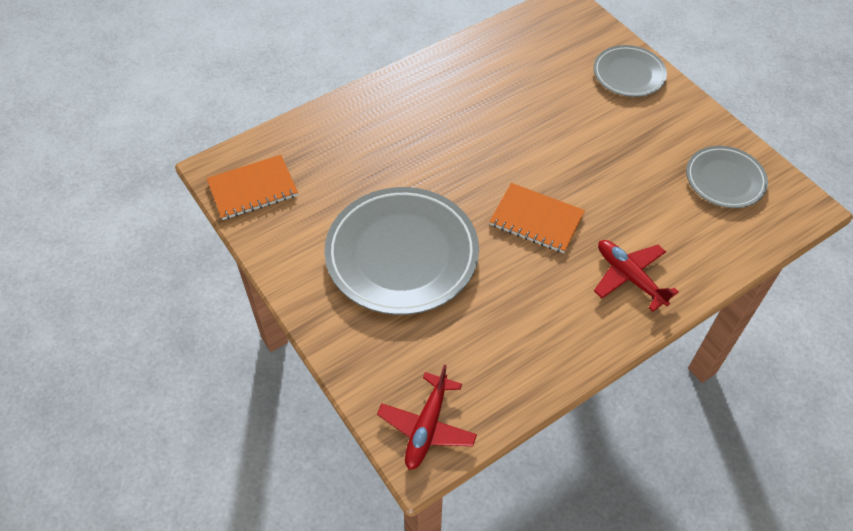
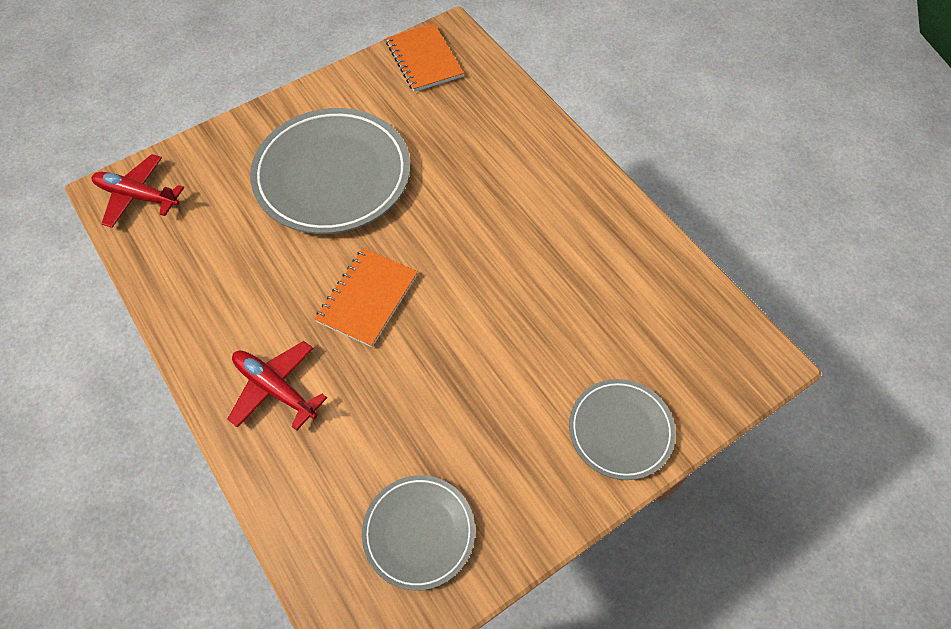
camera: 90 degrees right, 5 degrees up
red plane [594,240,679,312] -> red plane turned 105 degrees counterclockwise [227,341,327,431]

